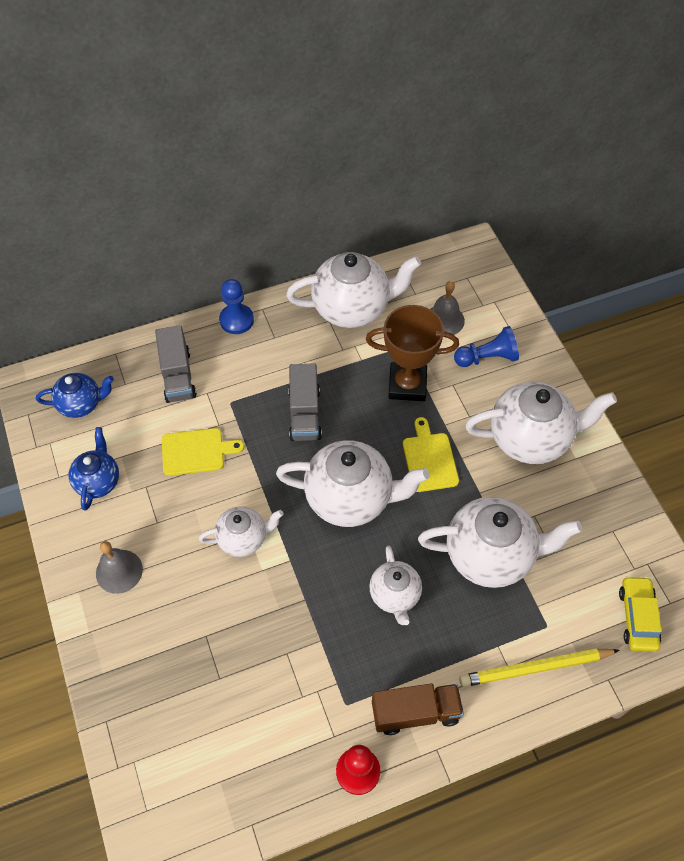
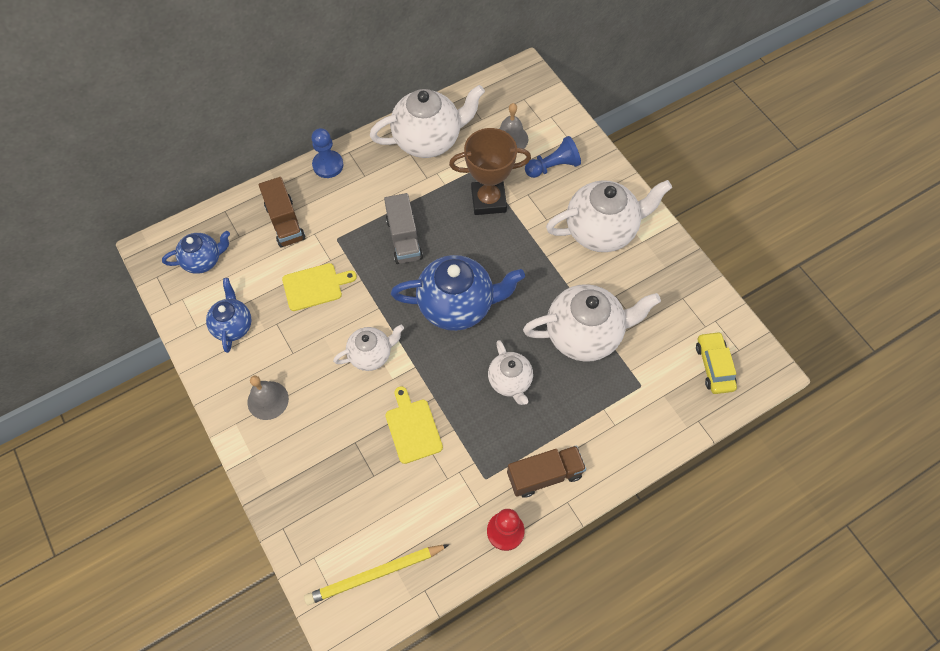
camera: 10 degrees left, 5 degrees up
grey truck [155,325,197,403] -> brown truck [259,177,306,248]
white teapot [276,440,430,527] -> blue teapot [391,255,525,331]
yellow cutting board [403,417,459,492] -> yellow cutting board moved to [385,386,443,464]
yellow pencil [459,648,620,687] -> yellow pencil moved to [304,544,449,605]

